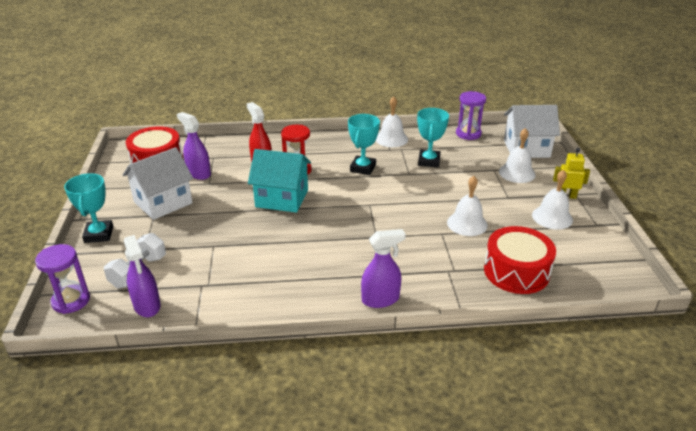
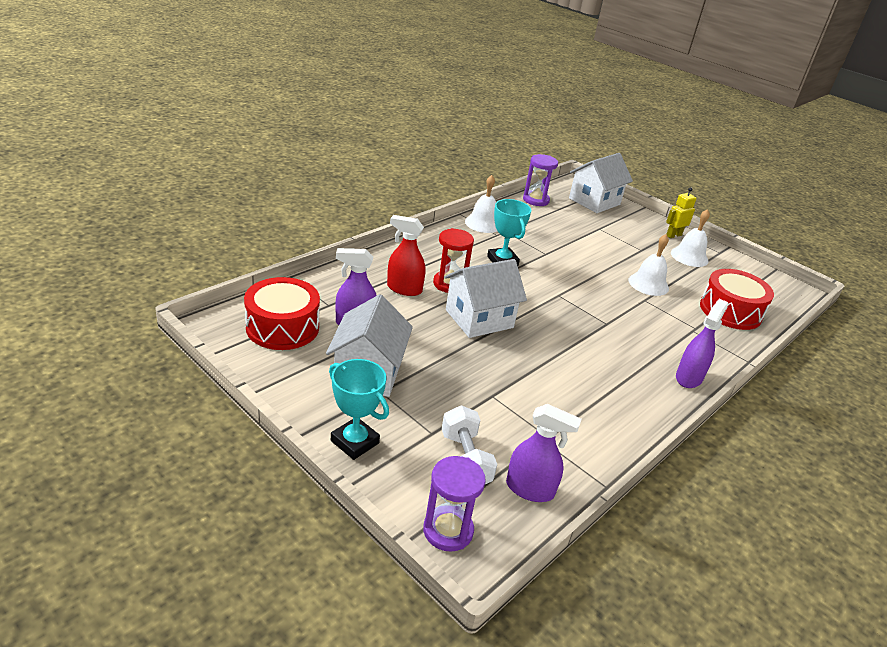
camera: 45 degrees left, 0 degrees up
turquoise house [248,149,311,213] -> white house [444,259,527,338]
turquoise trophy [417,108,449,168] -> none
white bell [499,128,536,183] -> none

